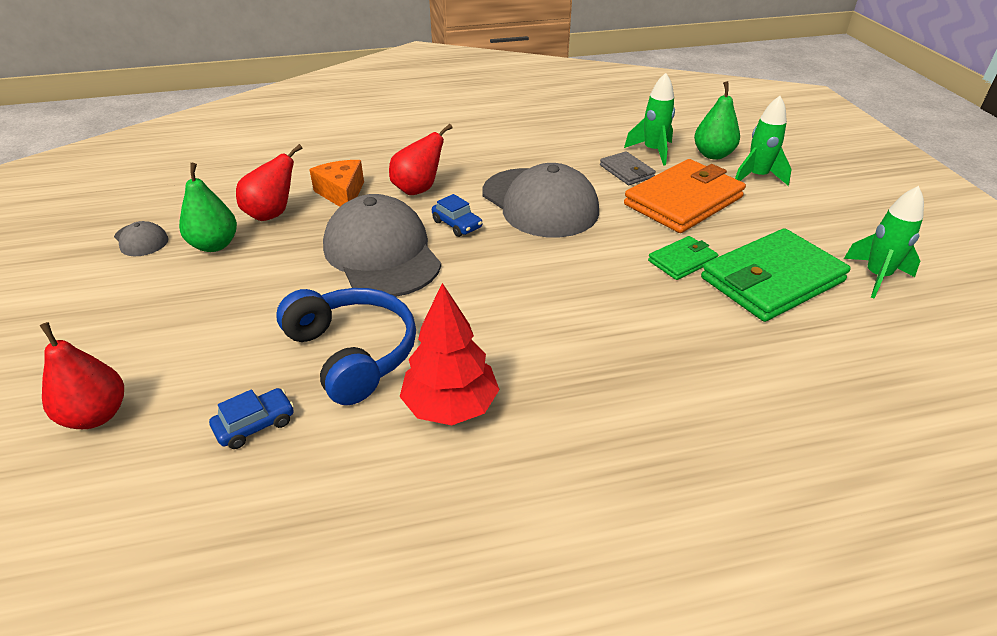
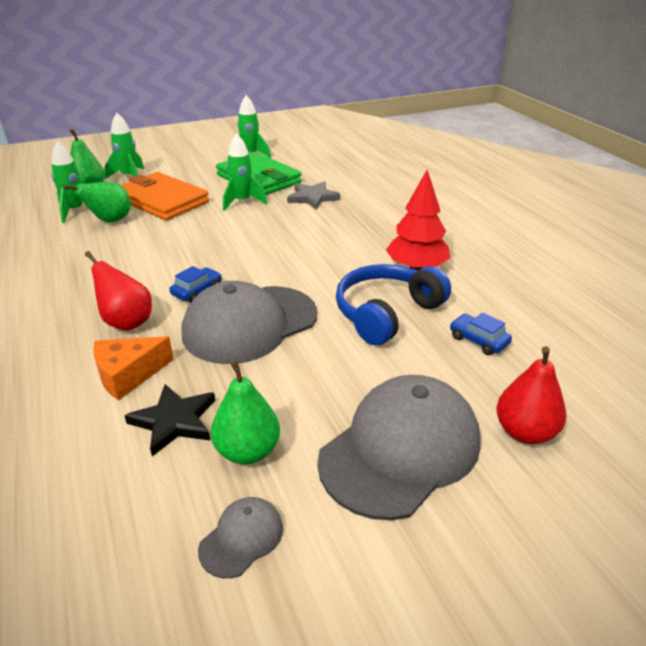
camera: 100 degrees left, 5 degrees down
red pear [236,144,303,221] -> black star [124,384,215,456]
grey cap [482,163,599,237] -> grey cap moved to [317,375,481,520]
grey wallet [600,151,656,185] -> green pear [63,182,131,222]
green wallet [648,236,718,280] -> green rocket [223,133,267,211]
none -> grey star [287,181,340,210]

